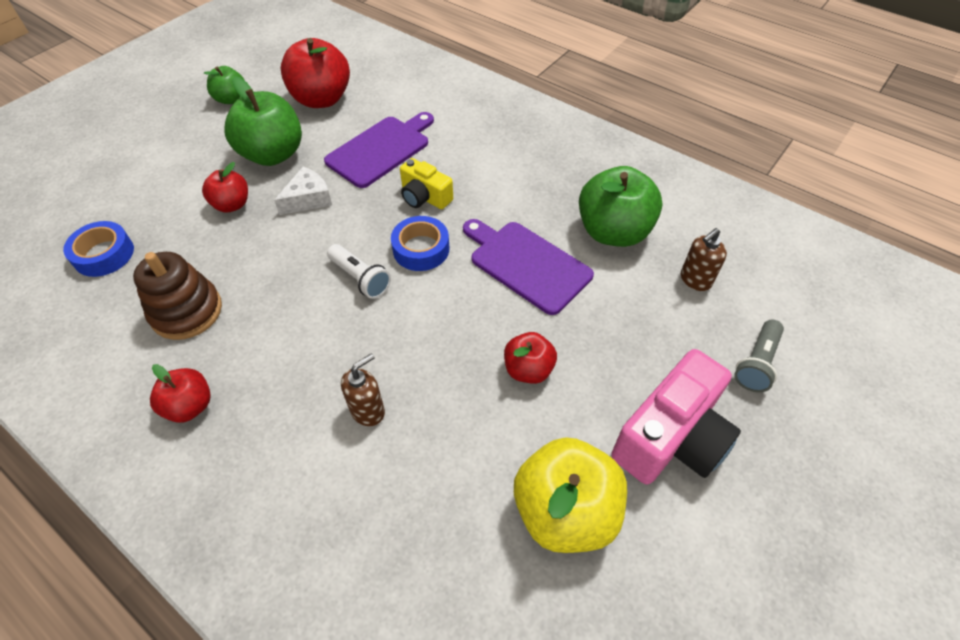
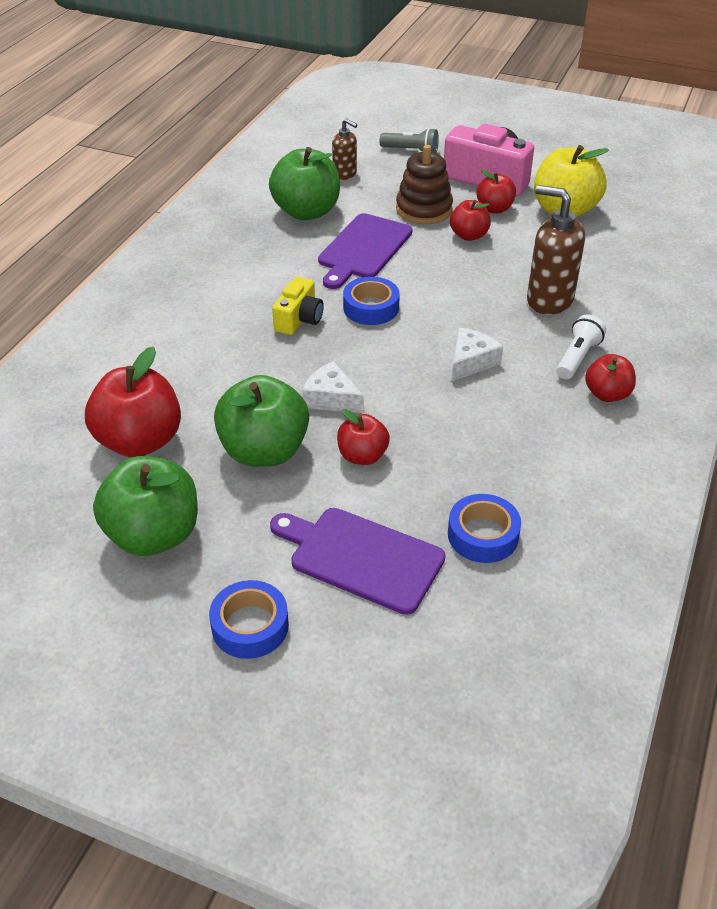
camera: 105 degrees left, 10 degrees down
brown stacking toy [133,252,222,340] -> brown stacking toy moved to [396,145,453,224]
green apple [204,66,245,104] -> green apple [93,456,198,556], size x1.78
purple cutting board [324,112,434,188] -> purple cutting board moved to [270,508,445,615]
white flashlight [327,244,391,299] -> white flashlight moved to [556,314,606,379]
brown soap dispenser [341,353,385,426] -> brown soap dispenser [527,185,585,315], size x1.75
none -> blue tape [209,580,289,659]
none -> white cheese [452,327,503,381]
none -> red apple [476,170,516,213]

